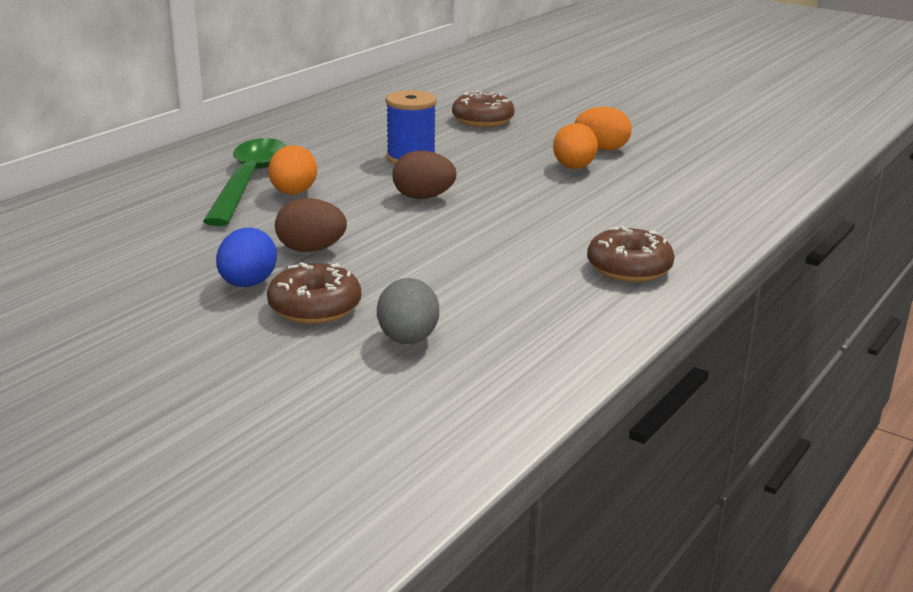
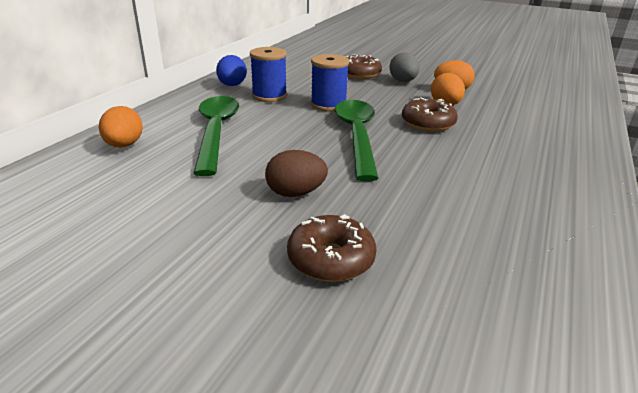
camera: 10 degrees left, 5 degrees up
blue egg [216,228,277,287] -> blue egg moved to [216,55,247,86]
orange egg [268,145,317,195] -> orange egg moved to [99,106,143,148]
grey egg [377,278,439,344] -> grey egg moved to [389,52,420,82]
brown egg [392,151,457,199] -> green spoon [335,100,379,181]
brown donut [587,226,675,282] -> brown donut moved to [402,97,458,132]
none -> blue spool [250,47,287,102]

